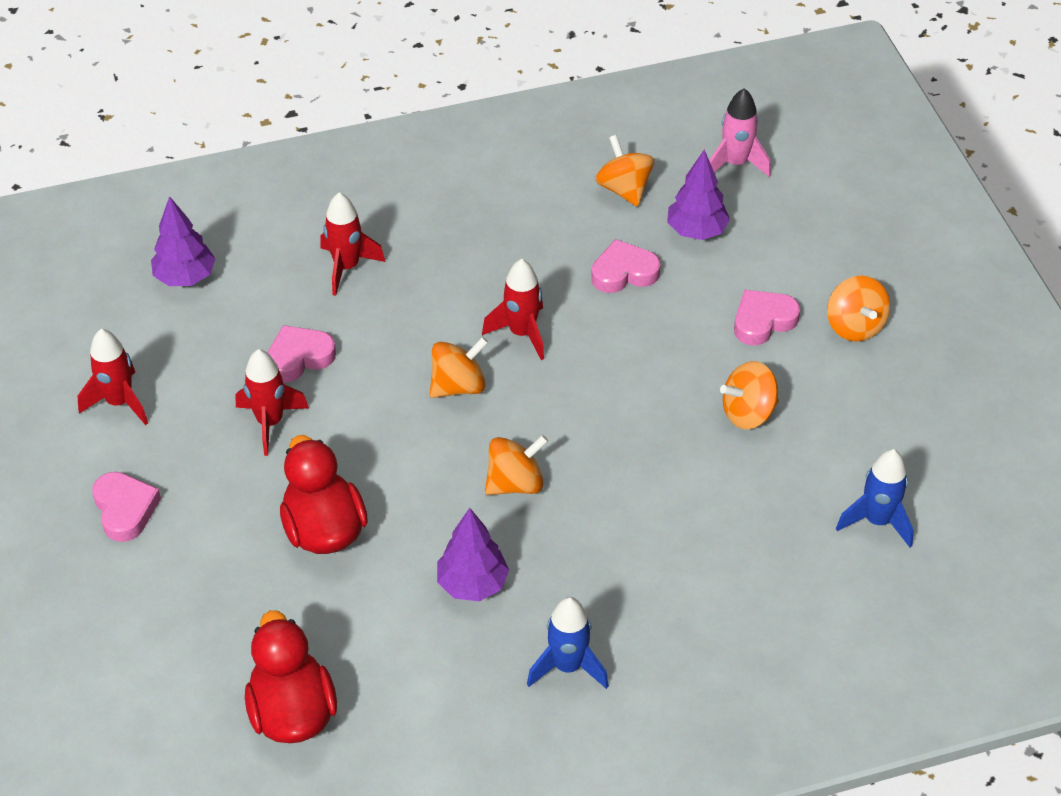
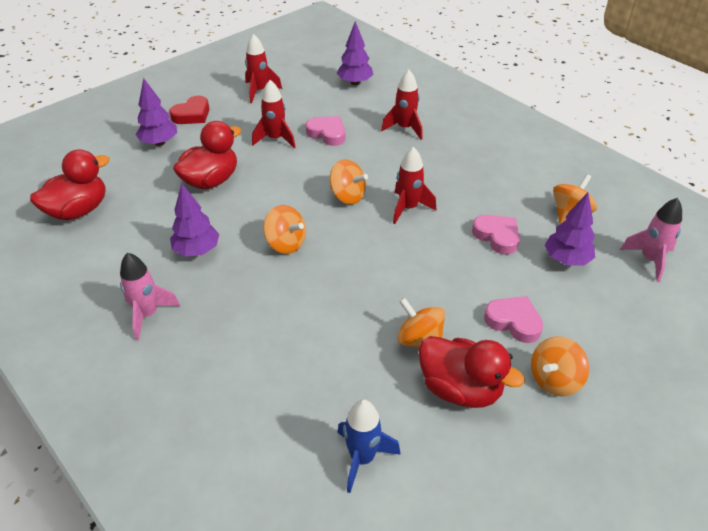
camera: 65 degrees right, 5 degrees down
pink heart [92,472,161,542] -> red heart [169,96,210,124]
blue rocket [527,597,609,689] -> pink rocket [120,253,180,341]
none -> purple tree [136,78,177,146]
none -> red duck [419,336,525,408]

